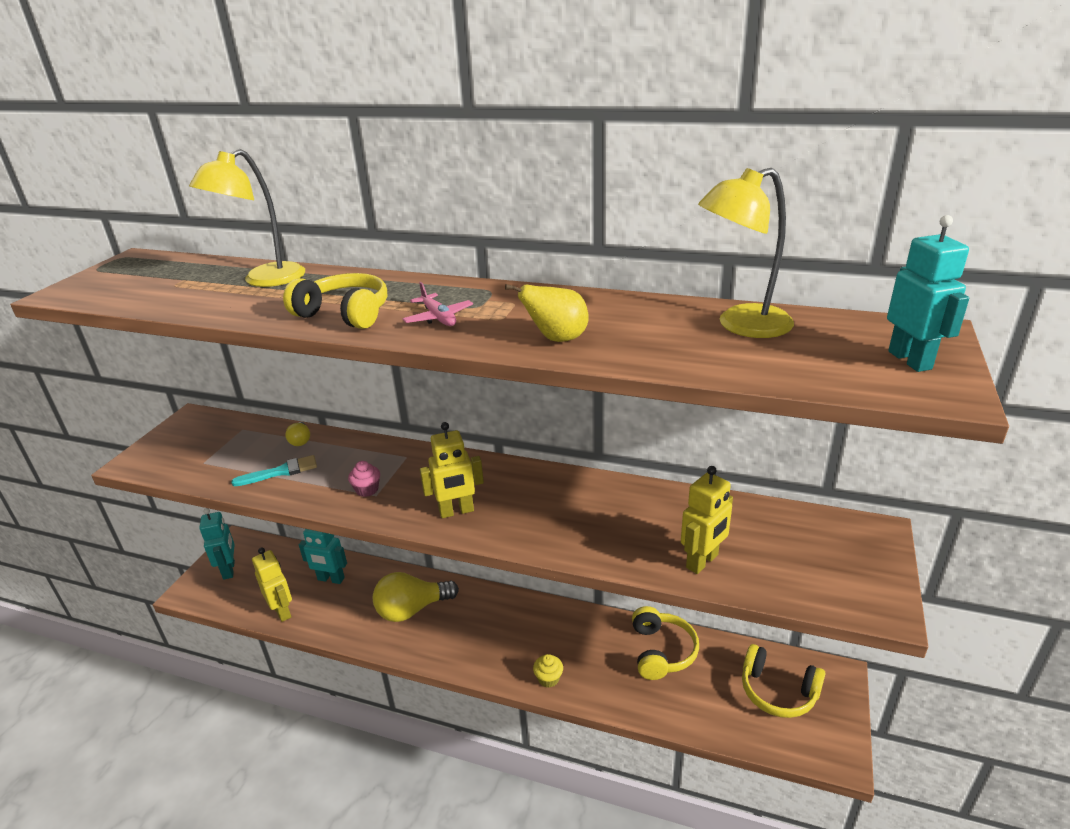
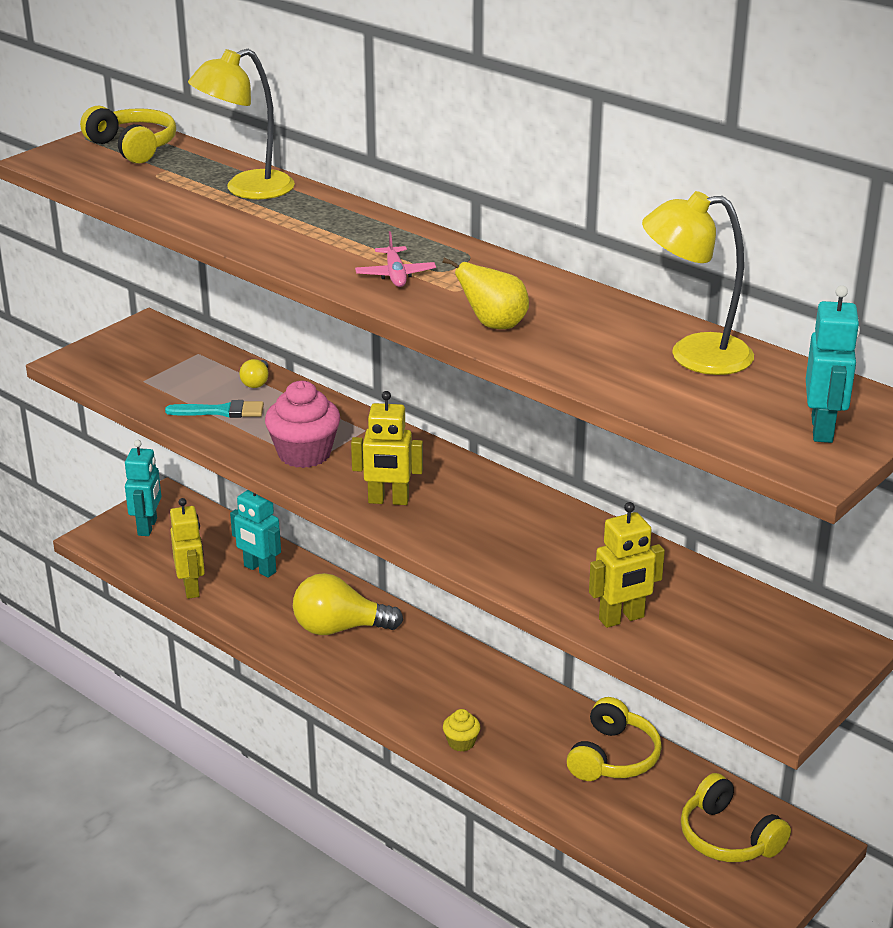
camera: 20 degrees right, 0 degrees up
yellow headphones [283,273,387,329] -> yellow headphones moved to [80,105,176,164]
pink cupcake [348,461,380,497] -> pink cupcake [265,381,340,468], size x1.99

